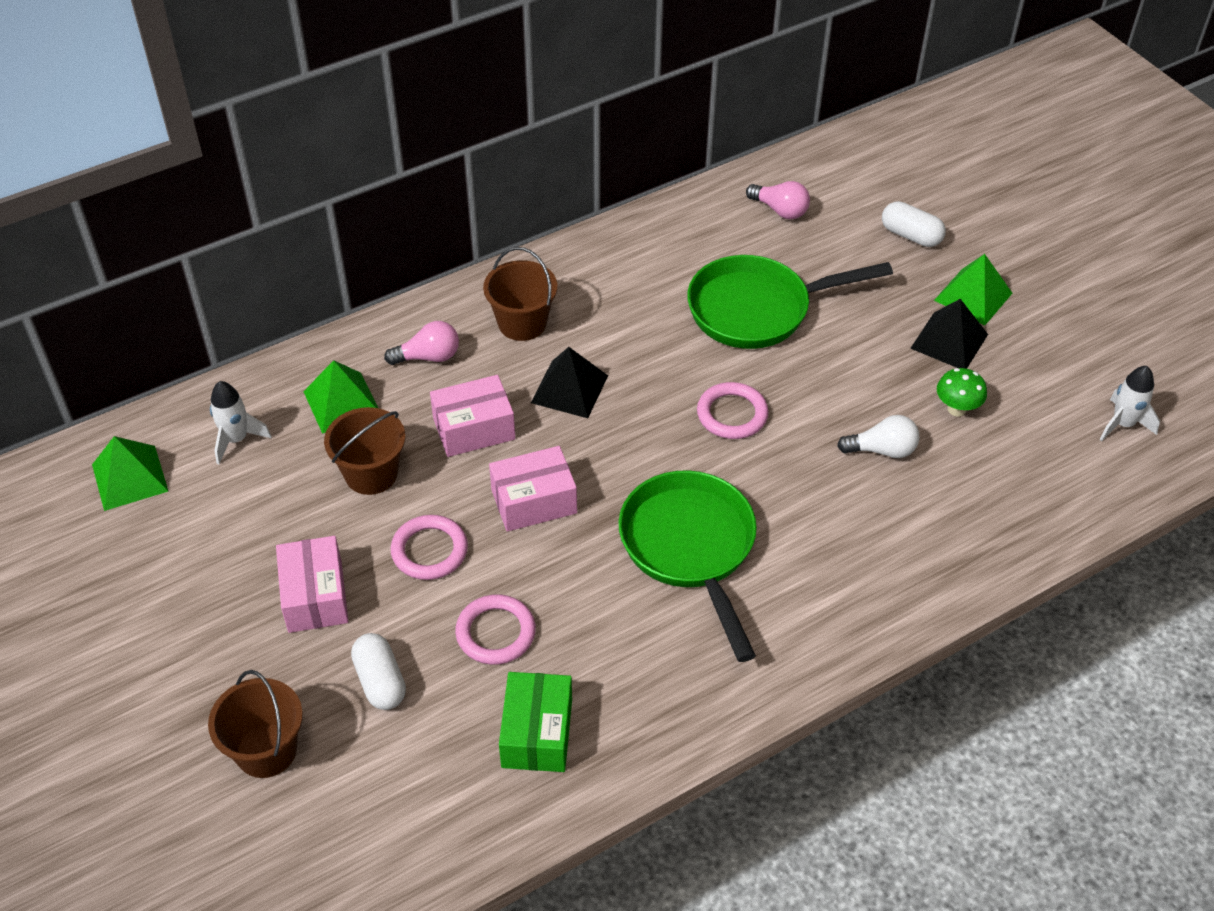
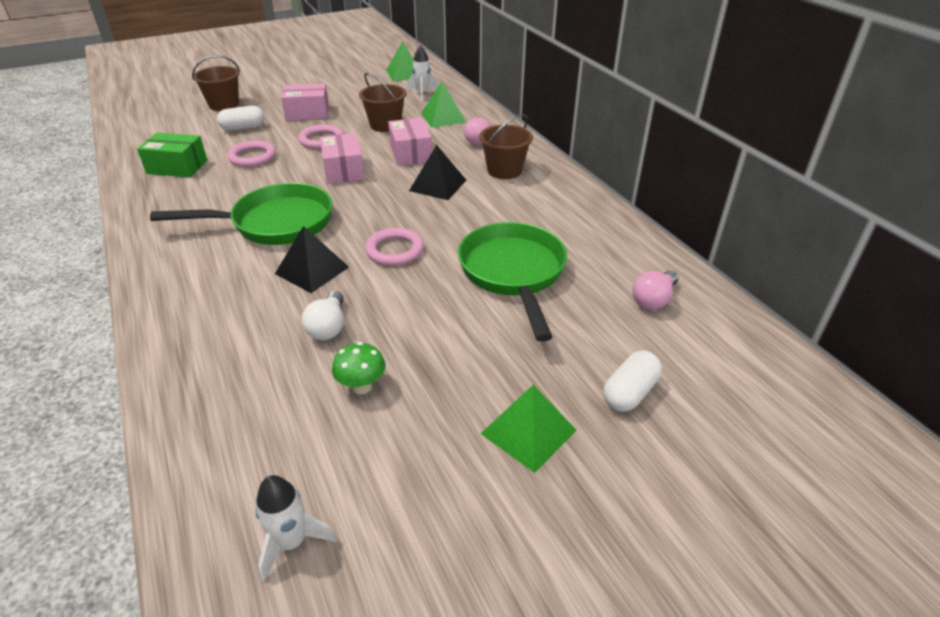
camera: 95 degrees right, 10 degrees down
black pyramid [910,299,988,369] -> black pyramid moved to [275,226,349,293]

